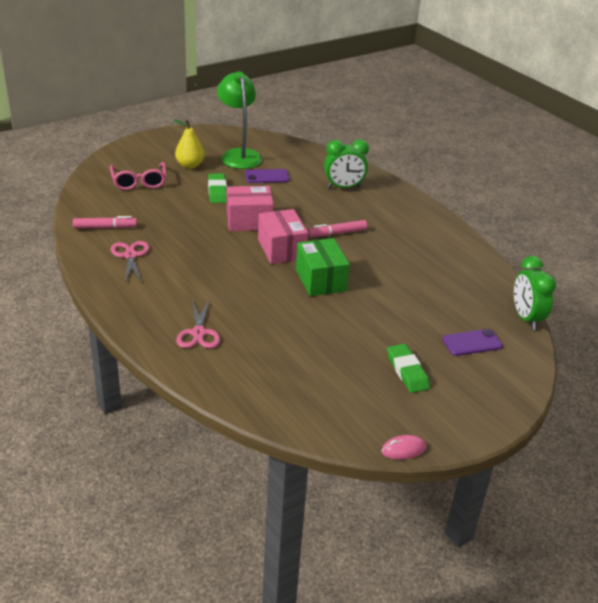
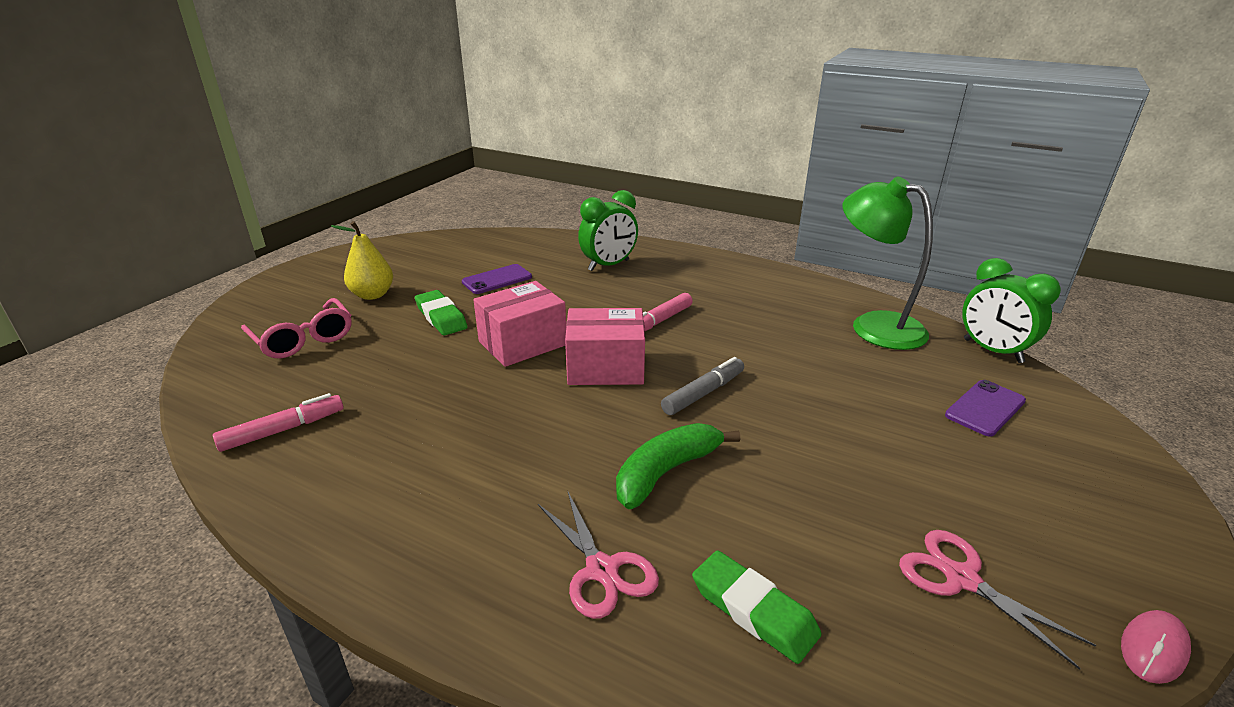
camera: 25 degrees left, 5 degrees down
pink scissors [111,241,149,283] -> pink scissors moved to [899,530,1096,670]
green lamp [217,71,262,169] -> green lamp moved to [843,177,933,350]
pink box [258,209,308,264] -> pink box turned 45 degrees counterclockwise [565,308,645,385]
green box [296,238,350,296] -> grey marker [661,357,744,415]
green eraser [387,344,430,393] -> green eraser moved to [692,550,822,664]
none -> green banana [616,423,740,509]

